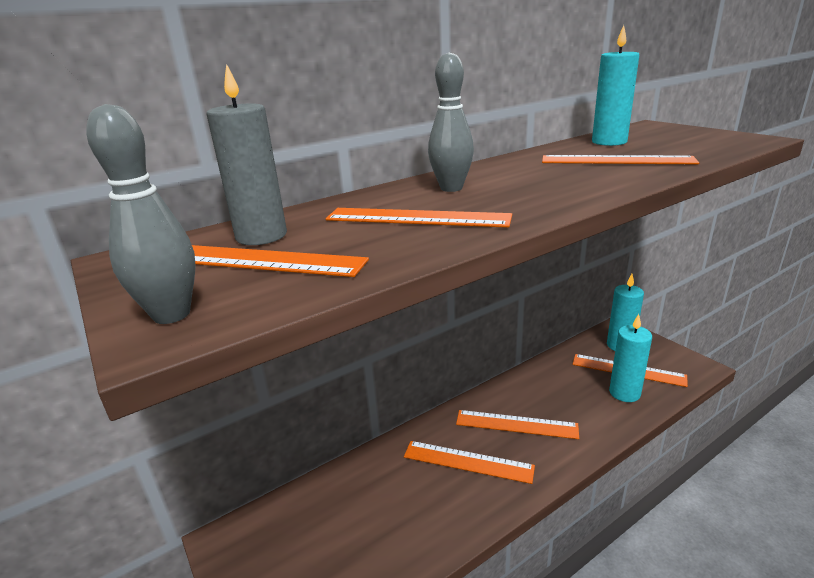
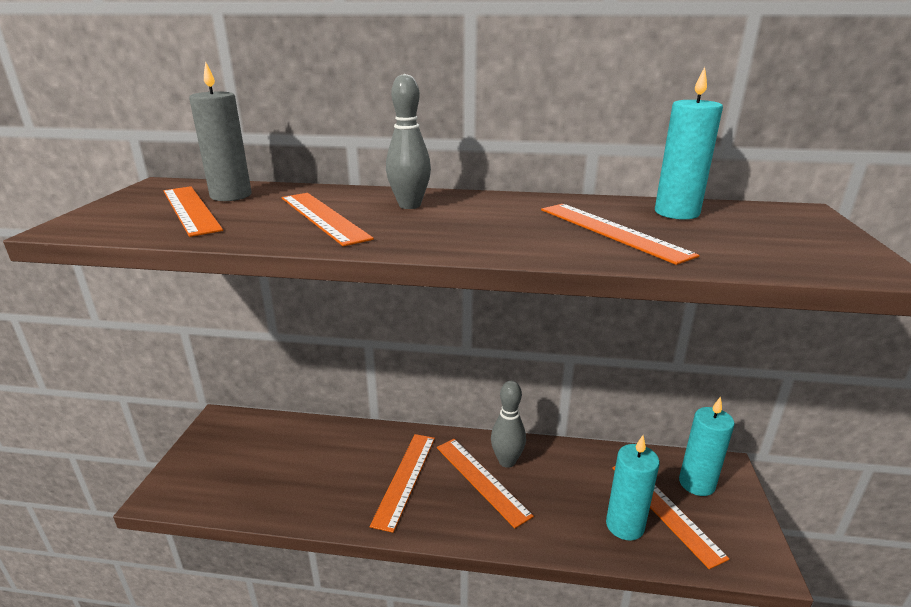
camera: 40 degrees right, 0 degrees up
grey bowling pin [87,104,196,324] -> grey bowling pin moved to [491,381,526,468]
orange ruler [404,441,535,484] -> orange ruler turned 45 degrees clockwise [370,434,435,533]

